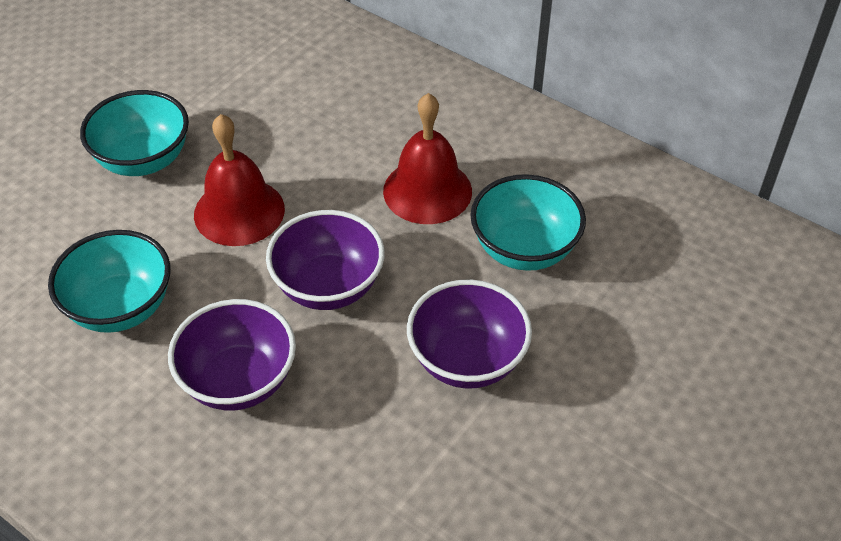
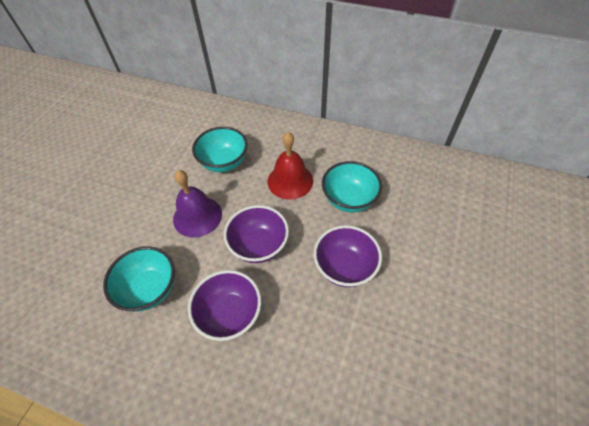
camera: 15 degrees left, 5 degrees up
turquoise bowl [80,90,189,176] -> turquoise bowl moved to [192,127,248,172]
red bell [194,114,285,246] -> purple bell [173,170,222,238]

